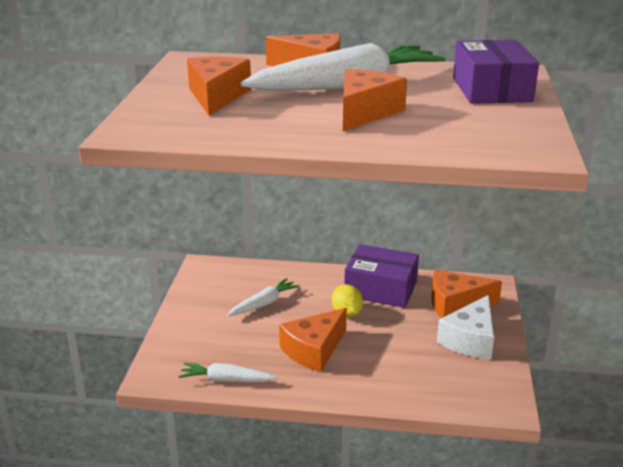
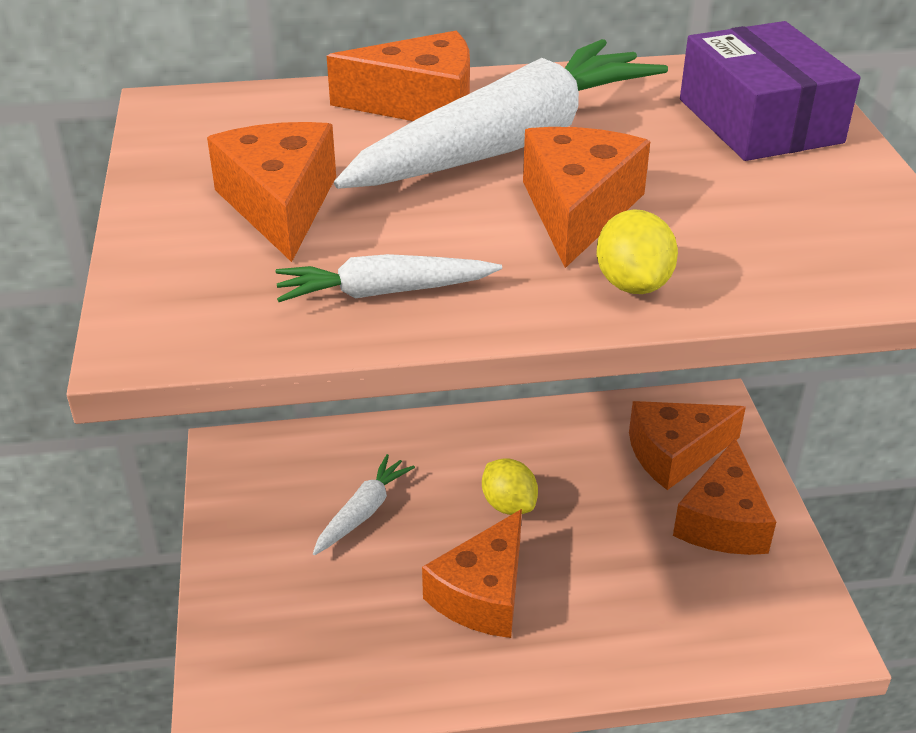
camera: 15 degrees left, 10 degrees up
white carrot [178,362,278,382] -> white carrot moved to [275,254,502,302]
purple box [344,244,419,308] -> none
white cheese [437,295,494,360] -> orange cheese [673,438,776,555]
none -> yellow lemon [597,209,678,294]

